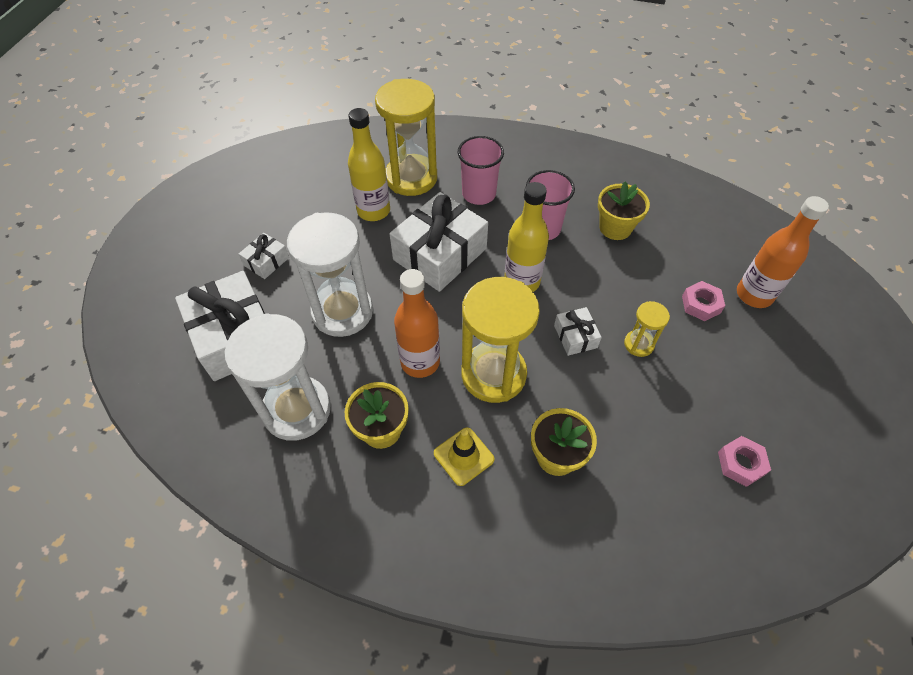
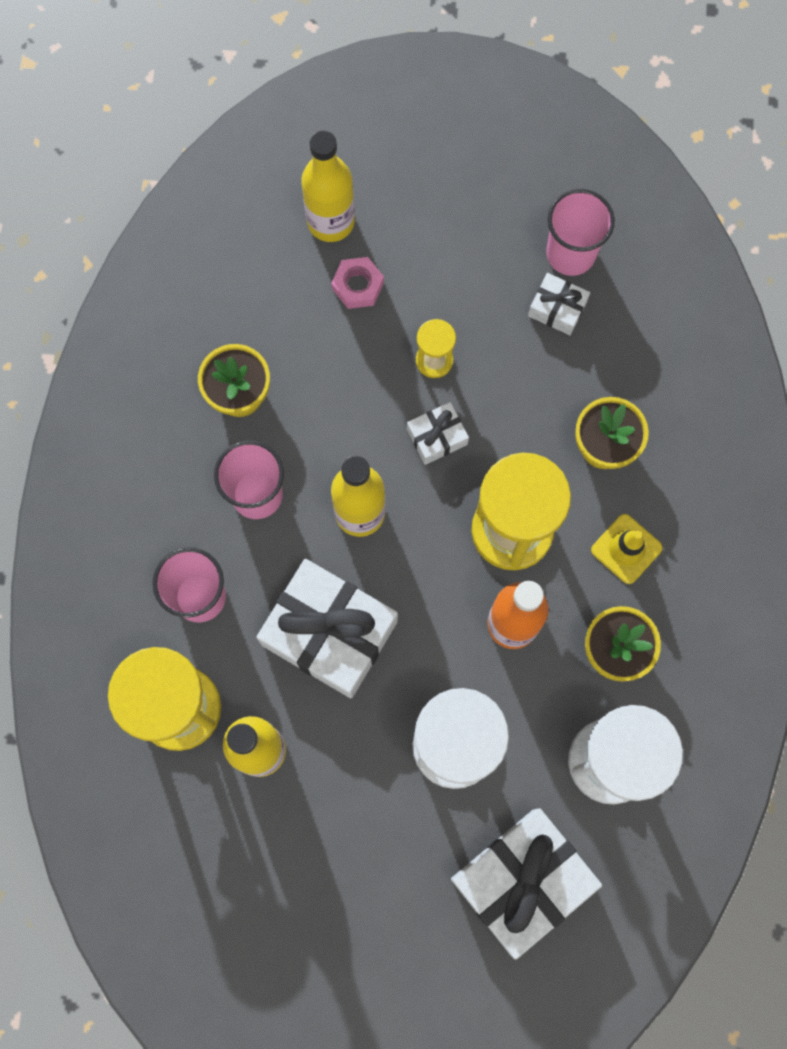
camera: 100 degrees left, 20 degrees up
white gift [239,233,289,279] -> white gift moved to [528,273,590,335]
pink nut [718,436,771,487] -> pink cup [546,189,615,276]
orange bottle [737,196,829,308] -> yellow bottle [301,130,355,242]

